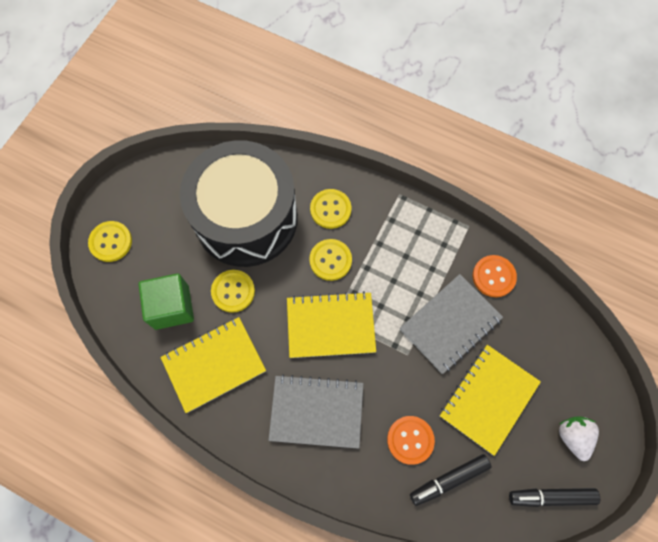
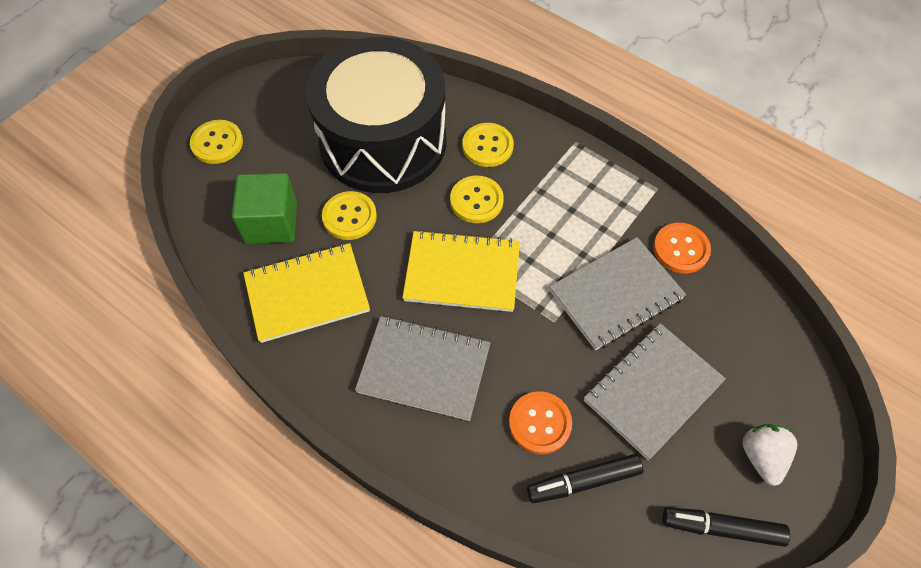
camera: 10 degrees right, 10 degrees down
yellow notebook [440,345,541,456] -> grey notebook [584,323,726,460]

